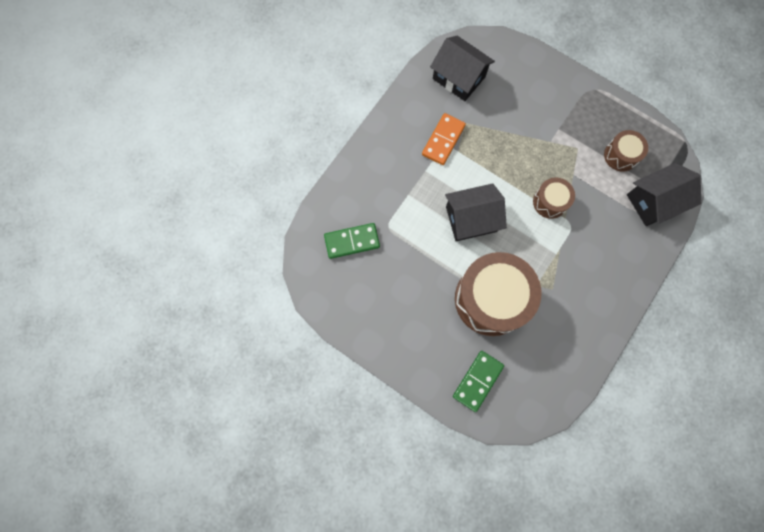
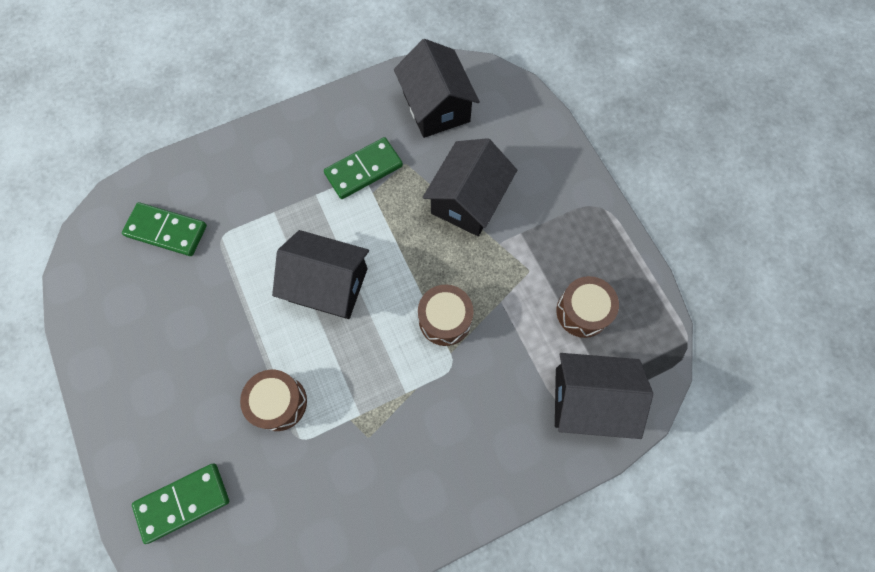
camera: 30 degrees right, 5 degrees down
orange domino [422,113,466,165] -> green domino [324,137,403,199]
brown drum [455,252,541,336] -> brown drum [240,370,307,431], size x0.49
none -> black house [423,138,517,236]

